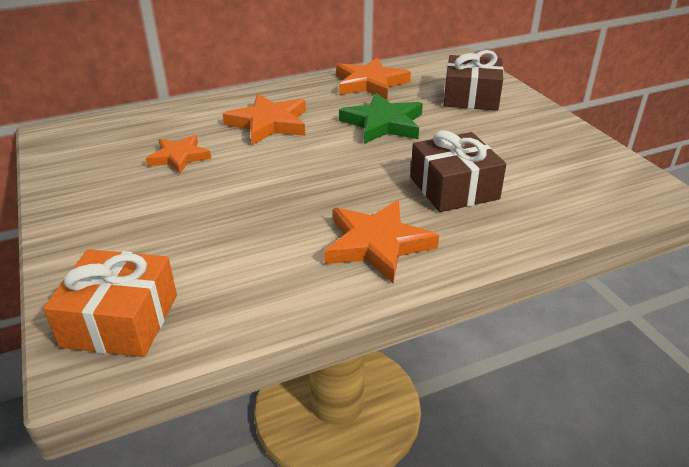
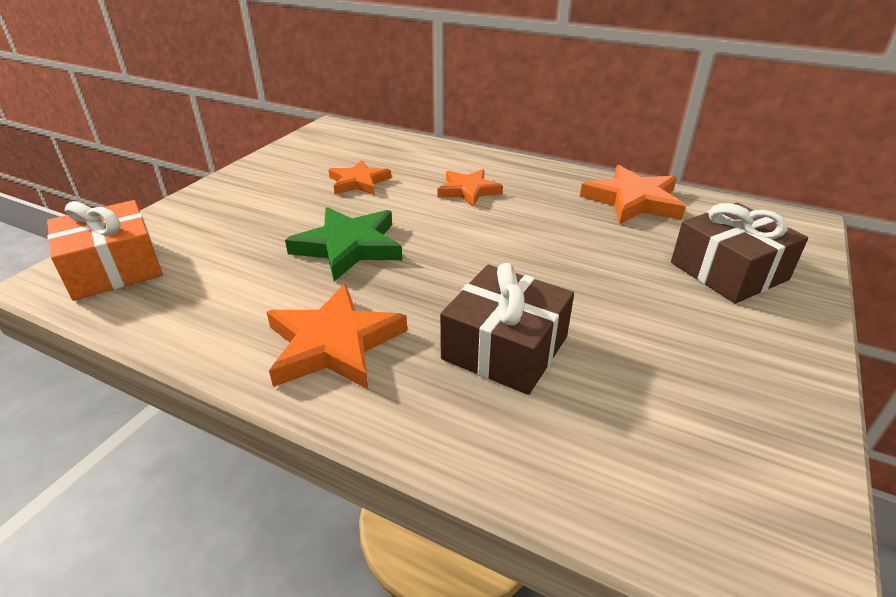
camera: 50 degrees right, 0 degrees up
orange star [223,94,306,145] -> orange star [437,169,503,207], size x0.67
green star [339,93,423,144] -> green star moved to [285,207,402,281]

